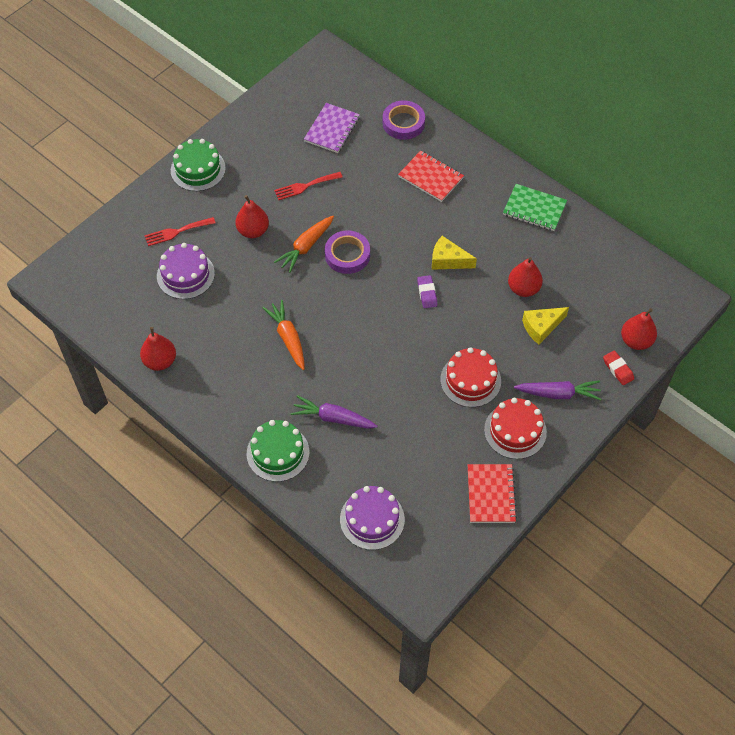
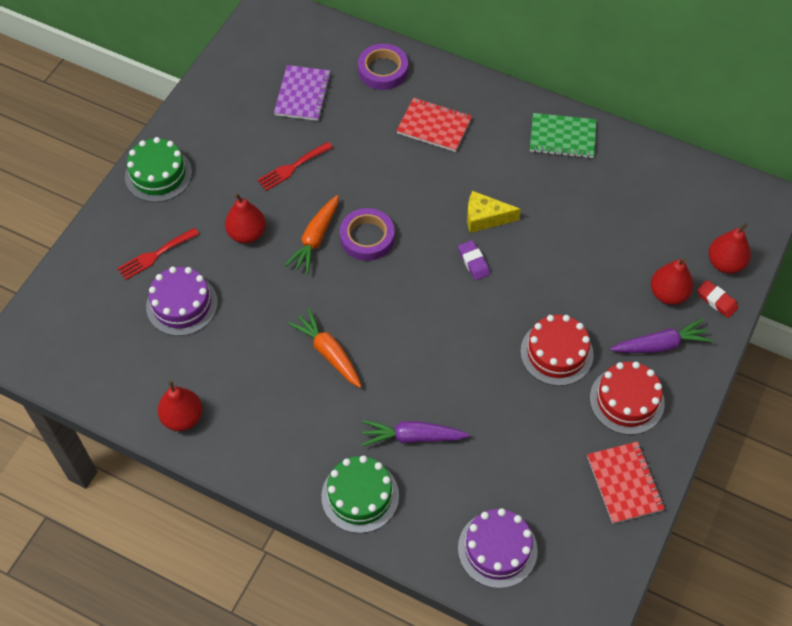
camera: 15 degrees left, 0 degrees up
red pear [508,257,543,297] -> red pear moved to [651,258,693,305]
yellow cheese [522,307,569,344] -> none

